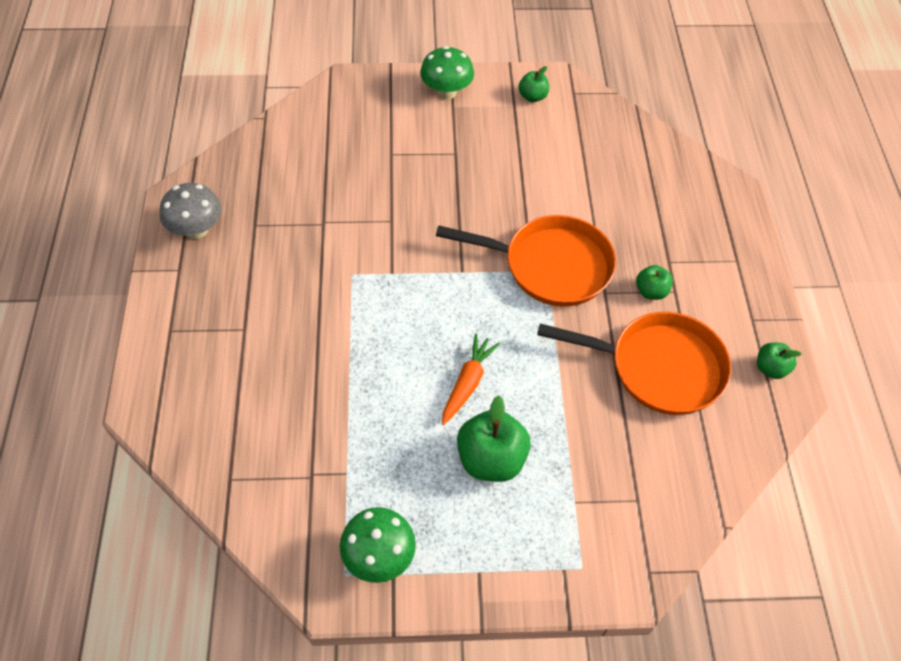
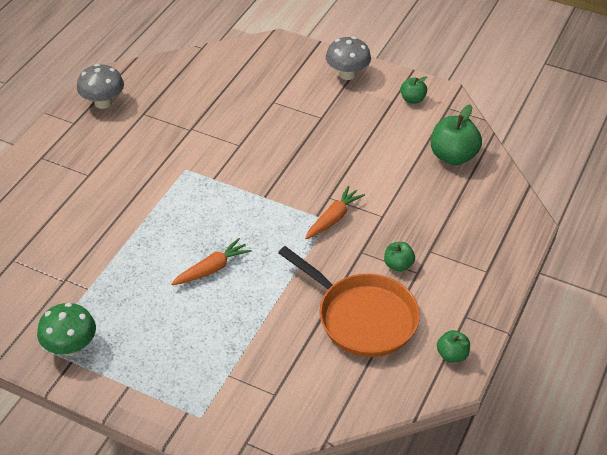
camera: 30 degrees right, 10 degrees down
green mushroom [420,46,474,100] -> grey mushroom [326,37,371,80]
orange pan [436,215,616,306] -> orange carrot [305,186,365,239]
green apple [457,395,531,482] -> green apple moved to [431,104,482,165]

